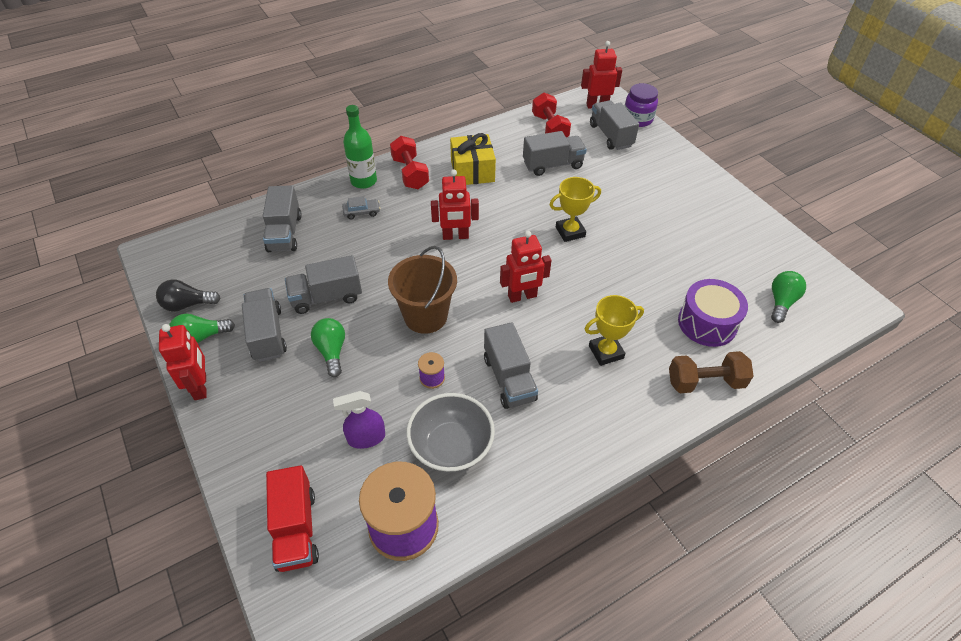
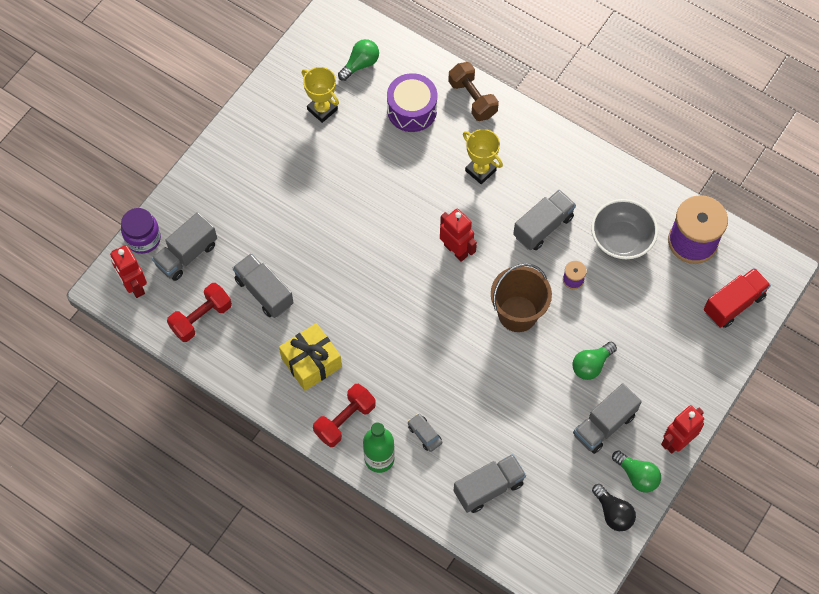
camera: 115 degrees left, 15 degrees up
grey truck [285,255,362,314] -> none
purple spray bottle [333,391,385,449] -> none
red robot [431,169,479,240] -> none
yellow trophy [549,177,601,242] -> yellow trophy moved to [302,67,339,123]
green light bulb [771,271,806,323] -> green light bulb turned 135 degrees clockwise [338,39,379,81]

